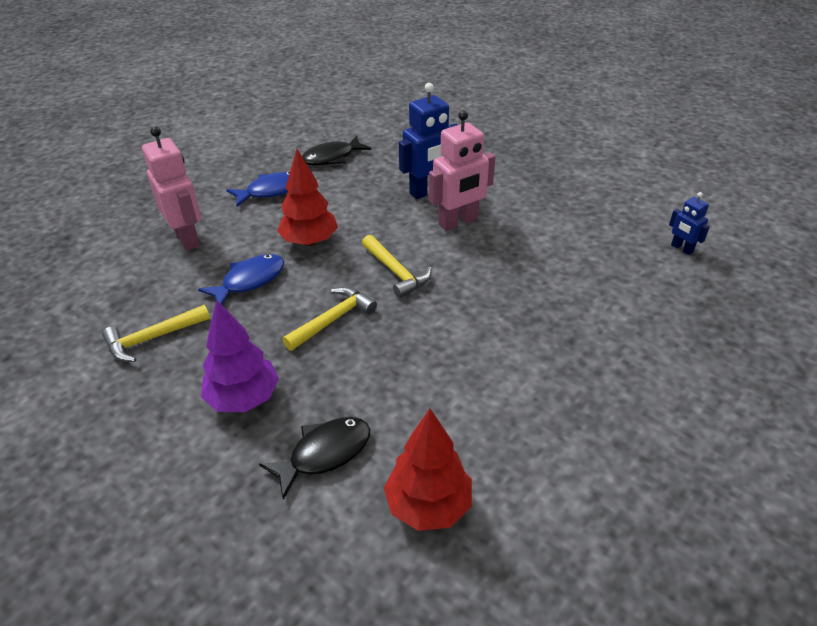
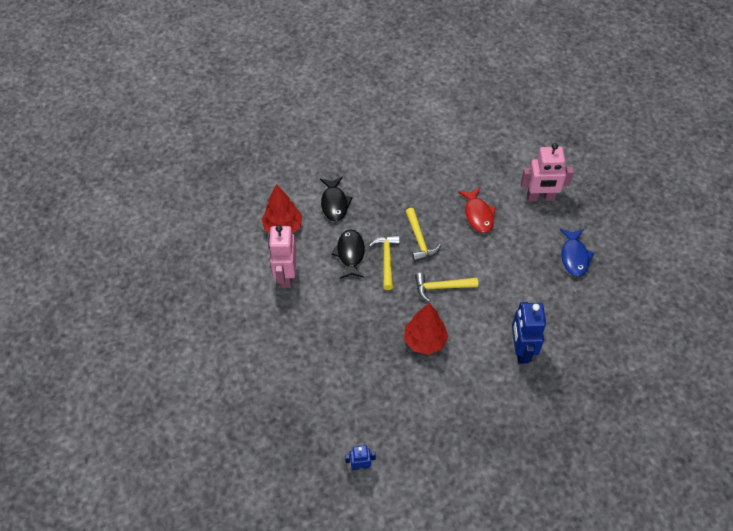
camera: 120 degrees right, 15 degrees up
yellow hammer [102,305,210,362] -> yellow hammer moved to [369,235,400,290]
blue fish [198,254,284,305] -> red fish [458,187,496,233]
purple tree [201,299,279,412] -> none
red tree [277,149,338,246] -> red tree moved to [404,303,448,355]
black fish [302,136,371,165] -> black fish moved to [331,229,365,279]
pink robot [429,110,495,231] -> pink robot moved to [268,225,297,288]

